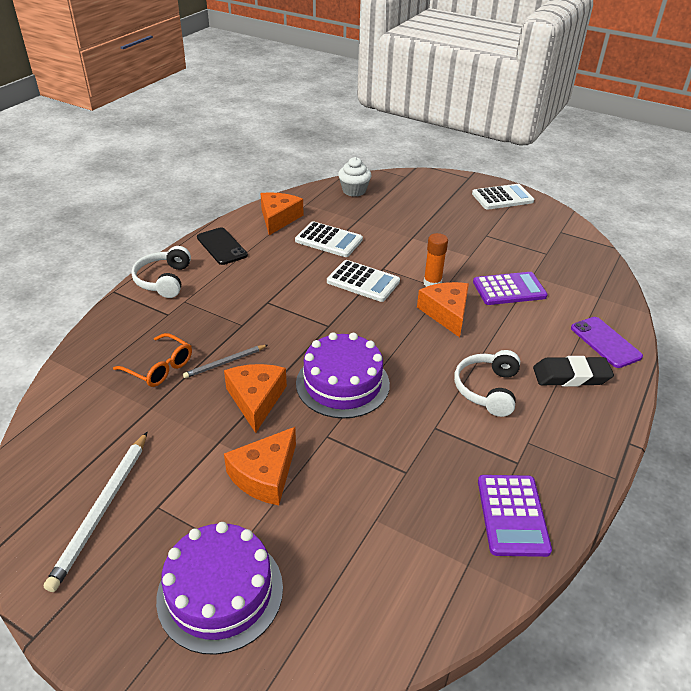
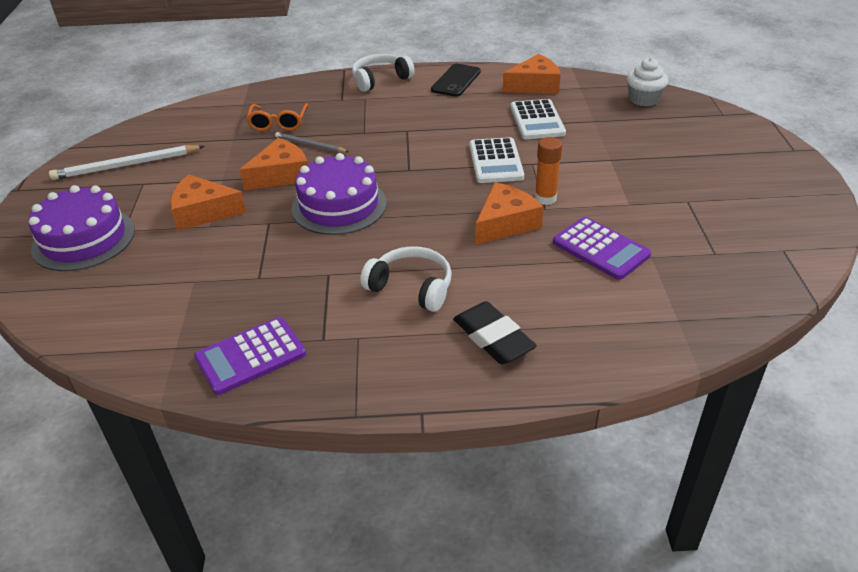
camera: 60 degrees right, 0 degrees up
white headphones [454,350,520,417] -> white headphones turned 45 degrees clockwise [360,246,452,312]
white calculator [472,184,534,210] -> none
purple phone [571,317,643,368] -> none

